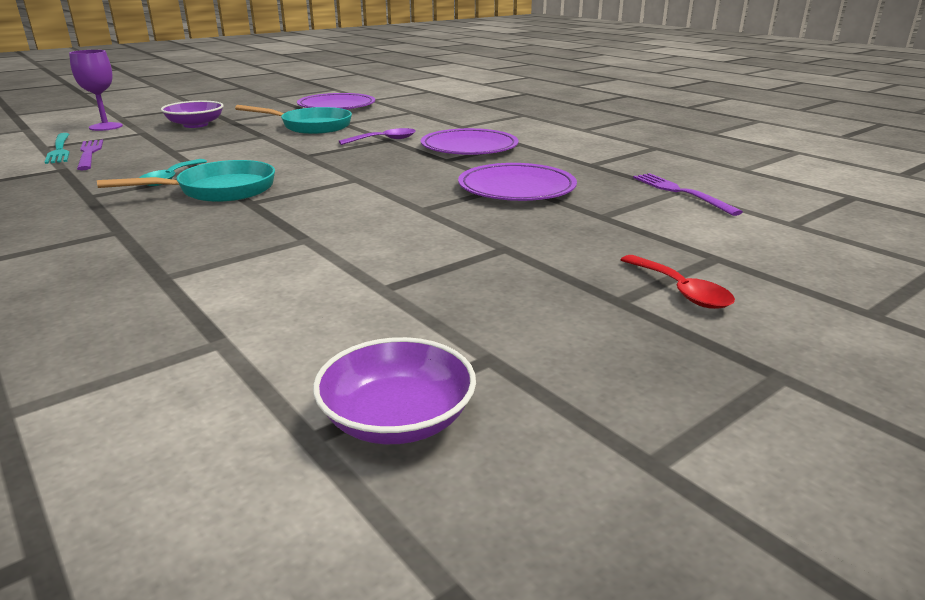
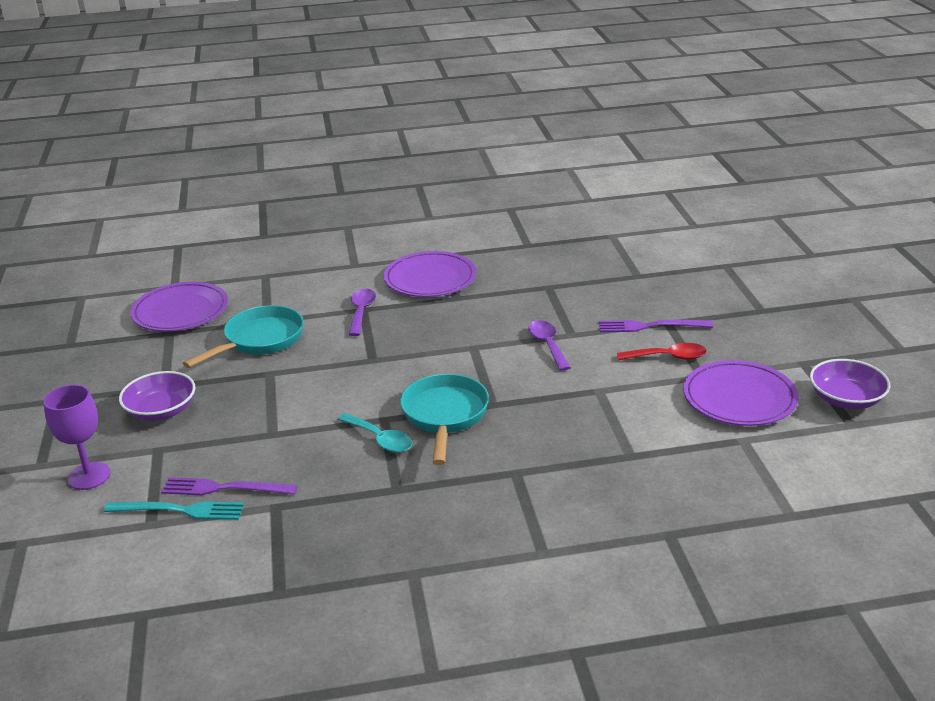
camera: 60 degrees left, 5 degrees up
purple plate [458,163,577,201] -> purple plate moved to [683,360,799,426]
red spoon [621,255,735,309] -> red spoon moved to [617,343,707,360]
purple fork [633,173,743,216] -> purple fork moved to [599,320,713,332]
none -> purple spoon [528,320,571,371]

